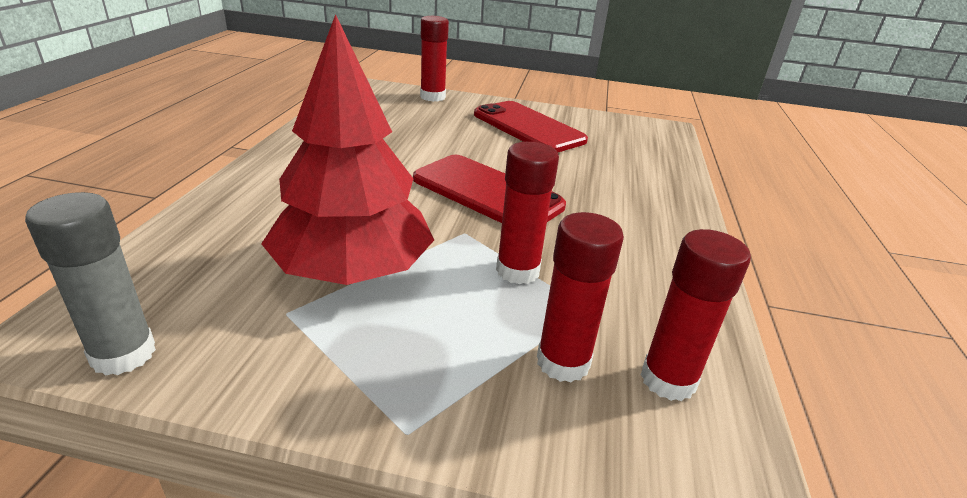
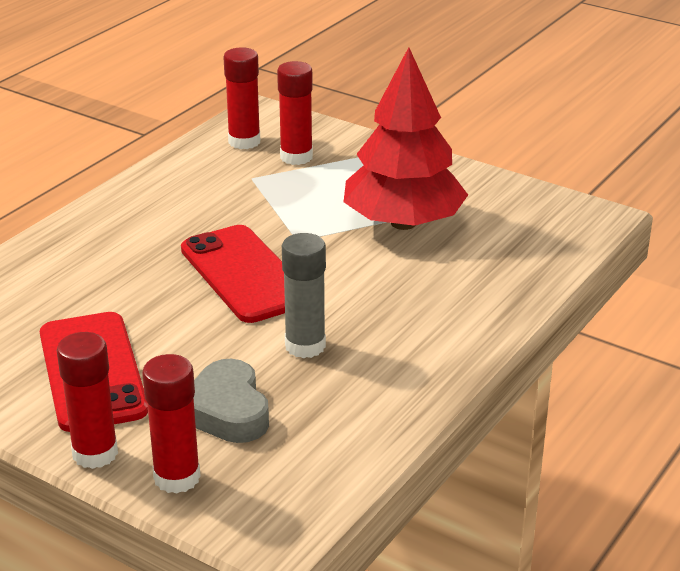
camera: 155 degrees left, 0 degrees up
grey glue stick [25,192,156,376] -> grey glue stick moved to [282,233,326,358]
red glue stick [496,142,559,284] -> red glue stick moved to [57,332,118,469]
none -> grey heart [194,359,269,443]

